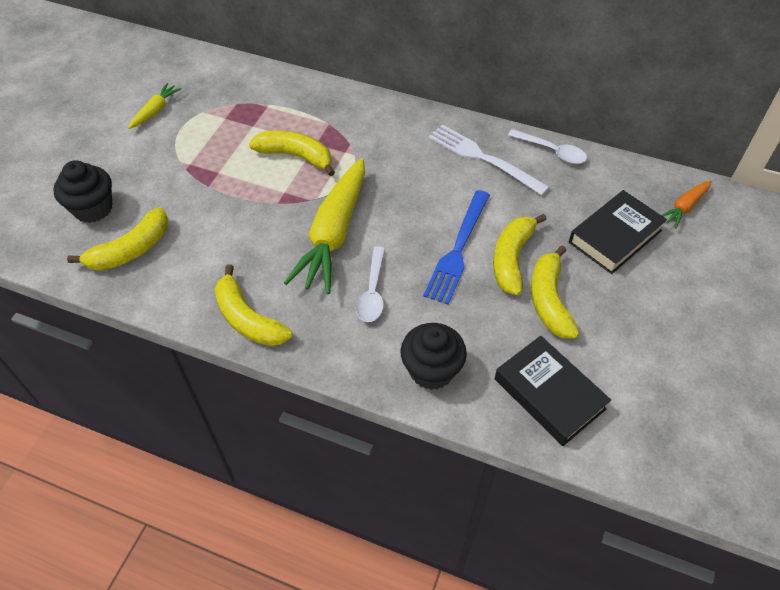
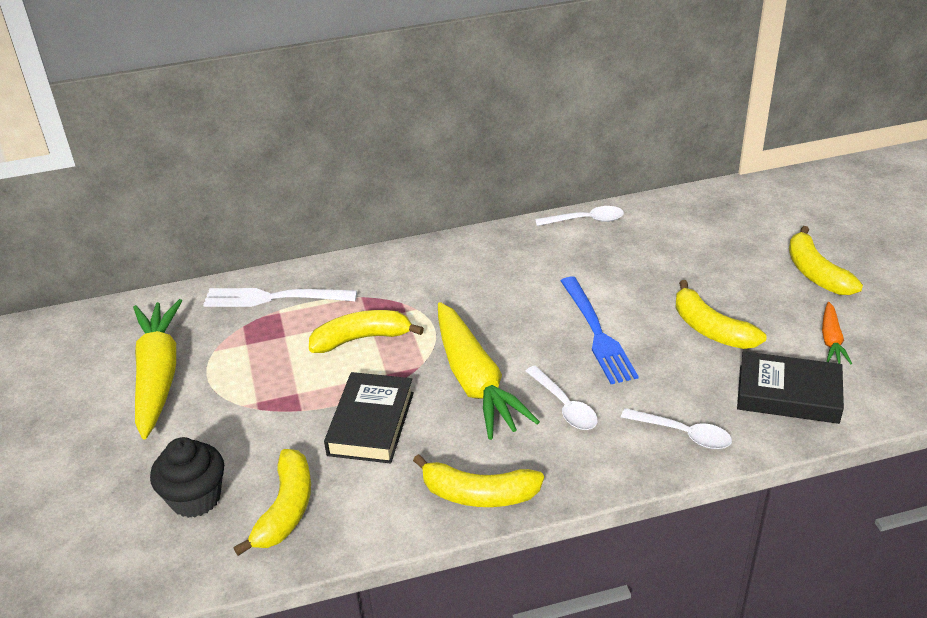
camera: 35 degrees left, 15 degrees down
yellow carrot [128,83,181,129] -> yellow carrot [133,299,182,440], size x2.13
black cupcake [400,323,467,390] -> white spoon [621,408,732,449]
white fork [428,124,549,195] -> white fork moved to [203,288,357,307]
yellow banana [493,214,547,295] -> yellow banana moved to [789,226,863,295]
black book [569,190,667,274] -> black book moved to [324,372,414,463]
orange carrot [662,180,712,228] -> orange carrot moved to [822,302,852,364]

